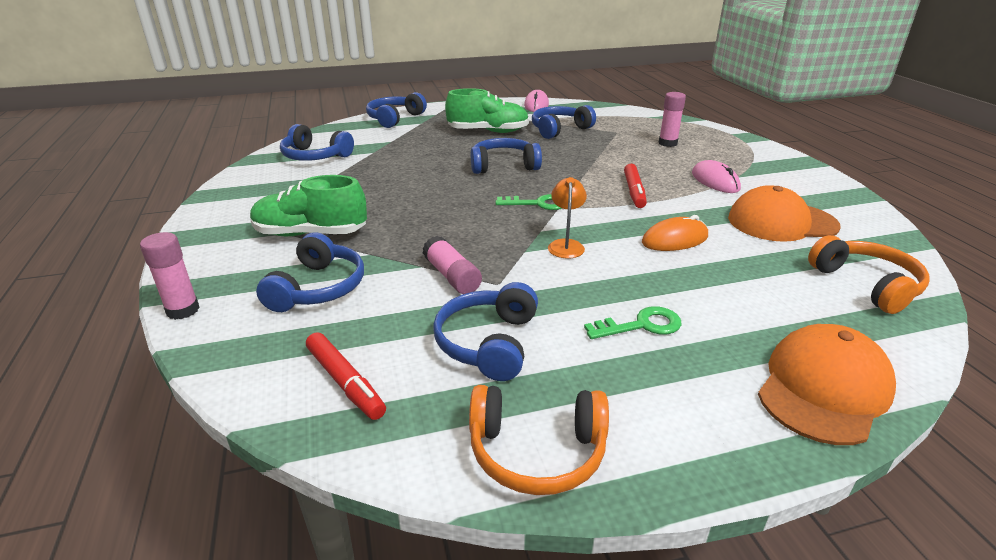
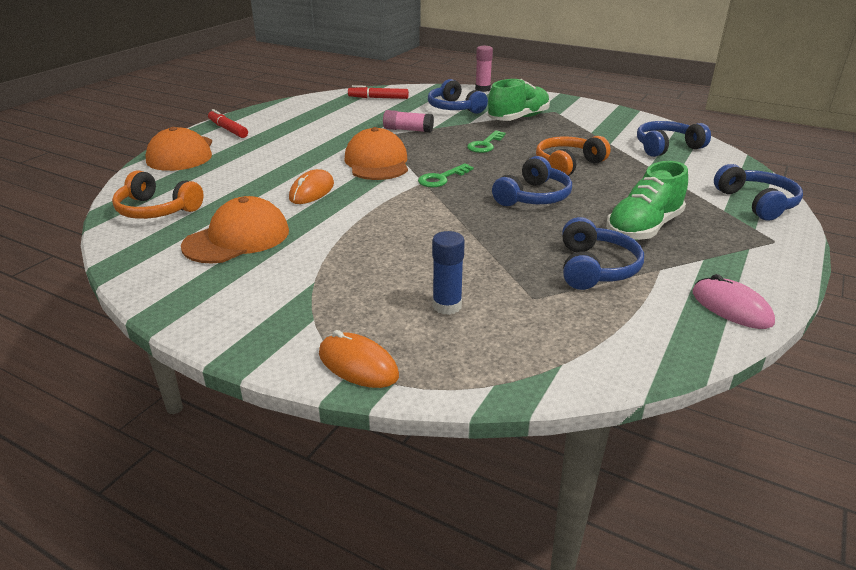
camera: 135 degrees right, 0 degrees up
blue headphones [433,282,538,381] -> none
orange headphones [469,385,609,495] -> orange headphones moved to [536,136,611,176]
orange lamp [548,177,587,259] -> orange cap [344,127,408,180]
green key [584,306,682,339] -> green key moved to [467,131,506,153]
red marker [624,164,647,208] -> red marker moved to [208,109,248,138]
pink glue stick [659,92,686,147] -> blue glue stick [432,231,465,315]
pink mouse [692,160,741,193] -> none
none -> orange mouse [319,330,399,388]

